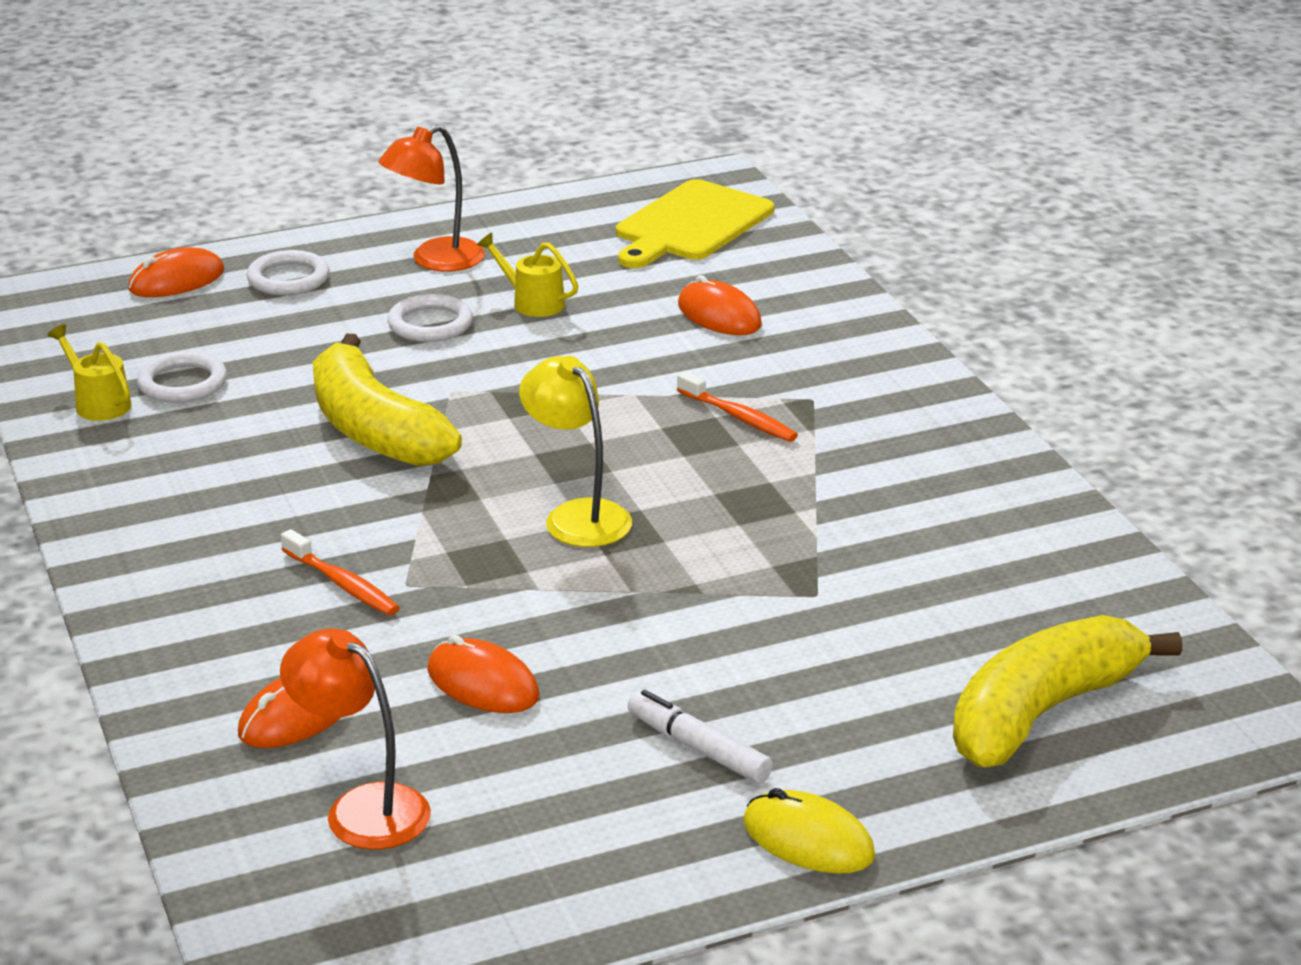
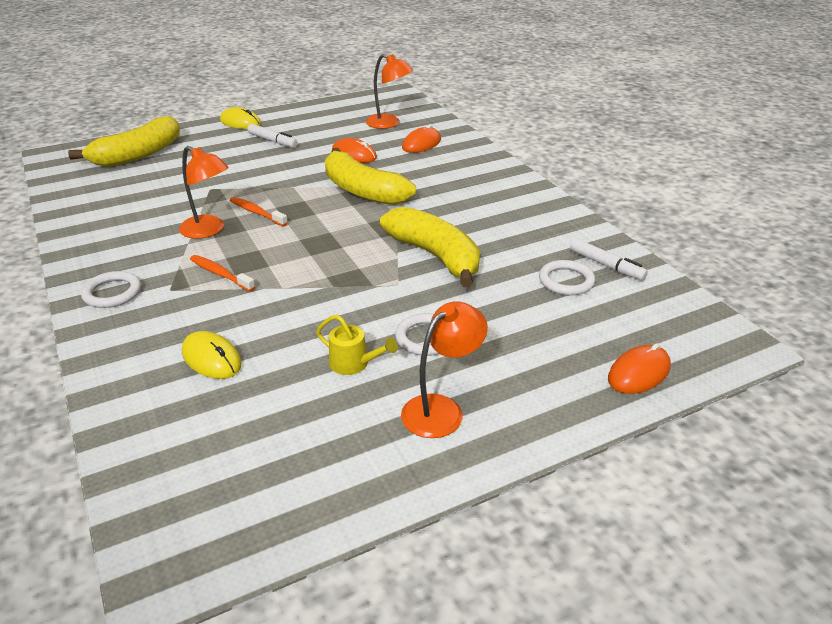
camera: 175 degrees right, 5 degrees up
yellow watering can [47,324,131,421] -> white marker [570,238,648,280]
white ring [246,250,330,295] -> white ring moved to [81,271,141,308]
orange toothbrush [281,529,400,615] -> orange toothbrush moved to [230,197,288,227]
yellow lamp [519,356,632,547] -> none
yellow cutting board [616,179,774,268] -> none
orange mouse [678,275,762,335] -> yellow mouse [182,331,242,379]
none -> orange lamp [179,146,229,239]
none -> yellow banana [325,148,416,205]

